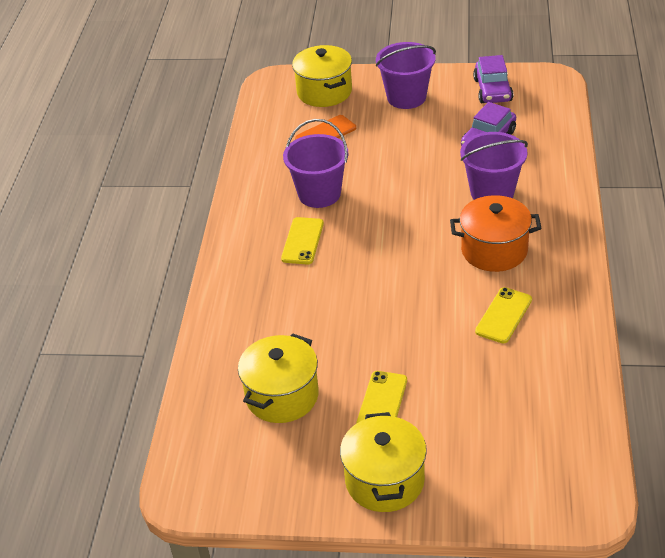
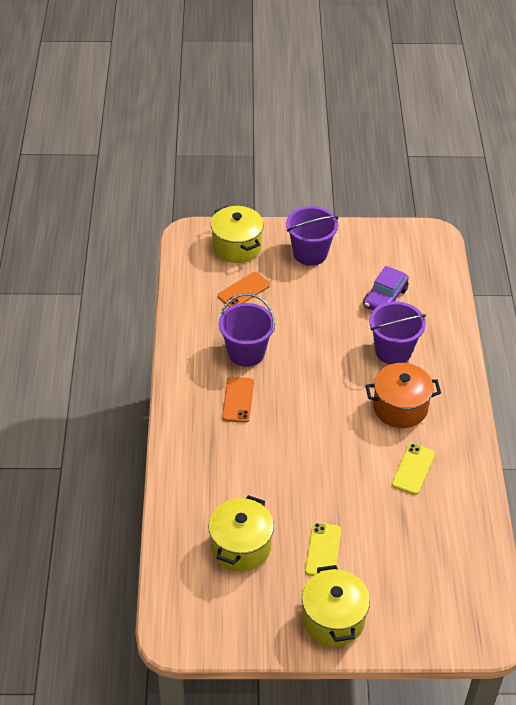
camera: 10 degrees left, 5 degrees up
yellow phone [281,217,324,264] -> orange phone [222,377,254,423]
purple car [473,55,513,103] -> none

